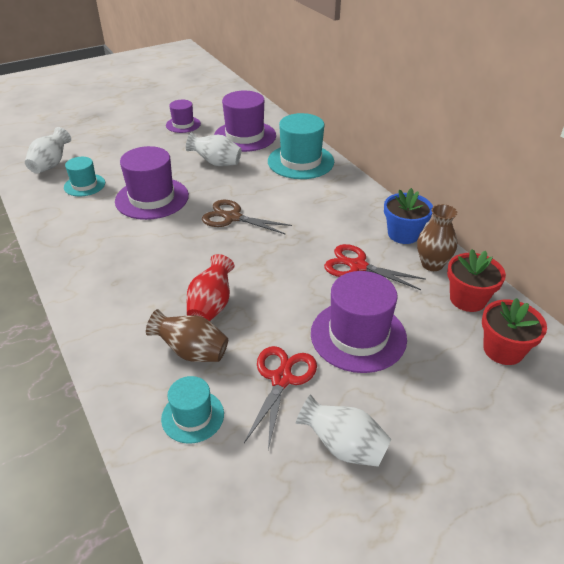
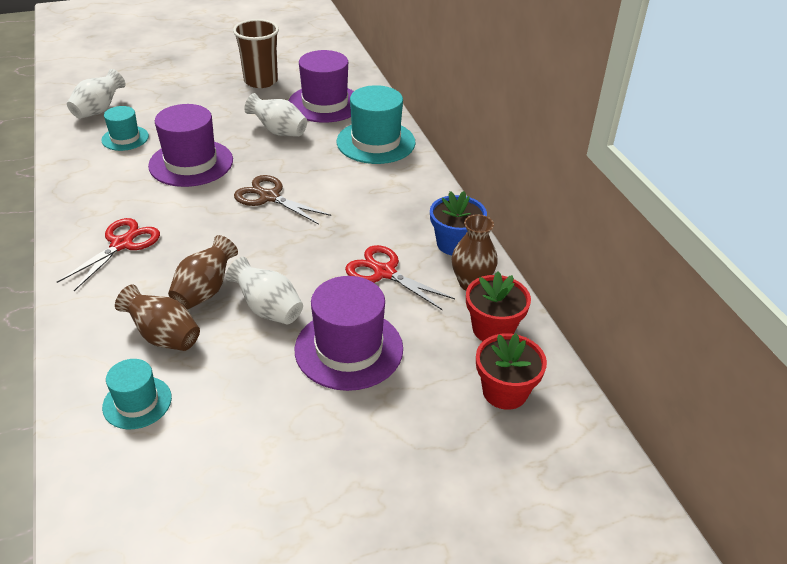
camera: 10 degrees right, 0 degrees up
purple hat [166,100,201,133] -> brown cup [233,19,279,88]
red vase [187,254,234,321] -> brown vase [168,235,238,309]
red scissors [244,346,317,450] -> red scissors moved to [57,218,160,291]
white vase [296,394,391,467] -> white vase moved to [226,257,303,324]

